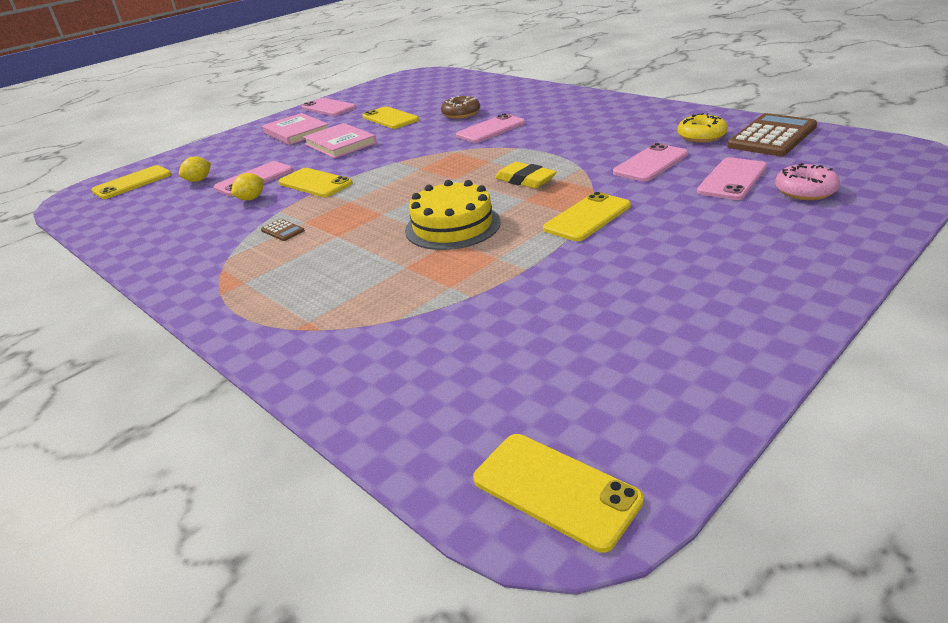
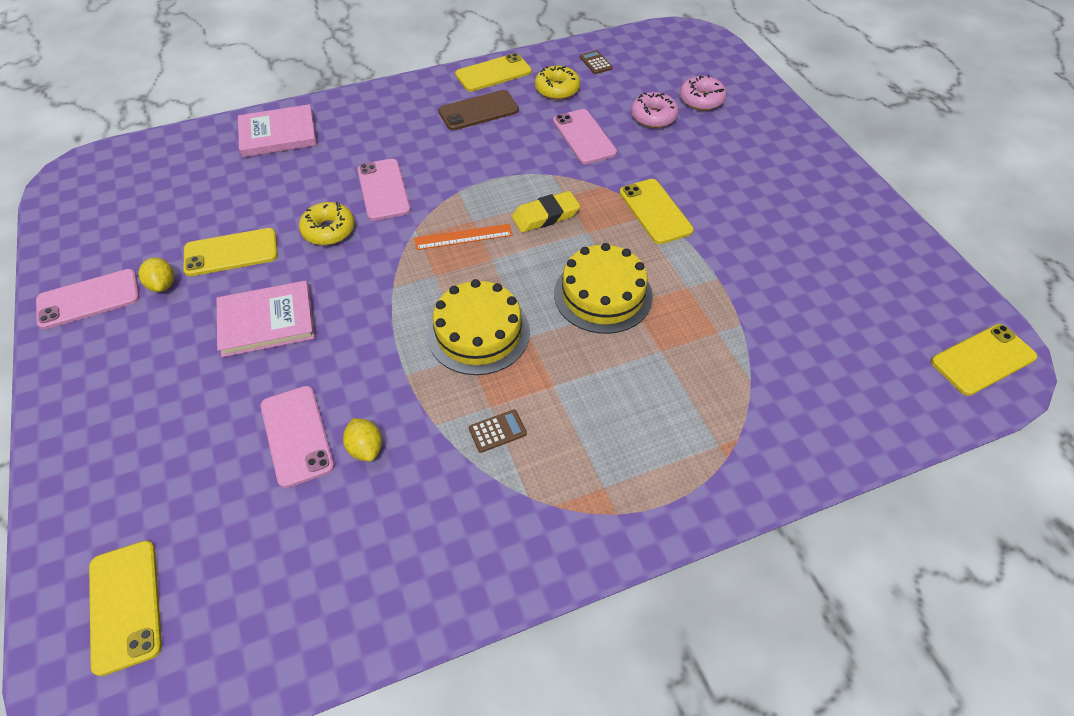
camera: 70 degrees left, 20 degrees up
yellow lemon [179,157,211,182] -> yellow lemon moved to [139,258,174,292]
pink book [262,113,329,145] -> pink book moved to [238,104,317,157]
yellow phone [279,168,353,197] -> yellow phone moved to [455,53,532,92]
brown donut [441,96,480,119] -> none
pink phone [697,157,767,200] -> pink donut [631,92,679,128]
brown calculator [727,113,817,156] -> brown calculator [580,50,613,74], size x0.42
none -> yellow donut [299,202,355,245]
none -> orange ruler [414,224,513,250]
none -> yellow cake [427,279,530,375]
none -> brown phone [438,90,519,130]

